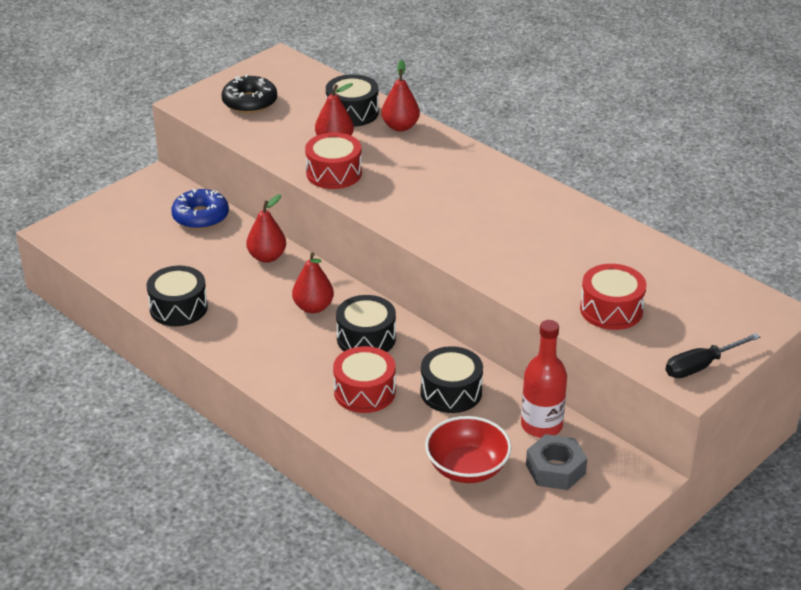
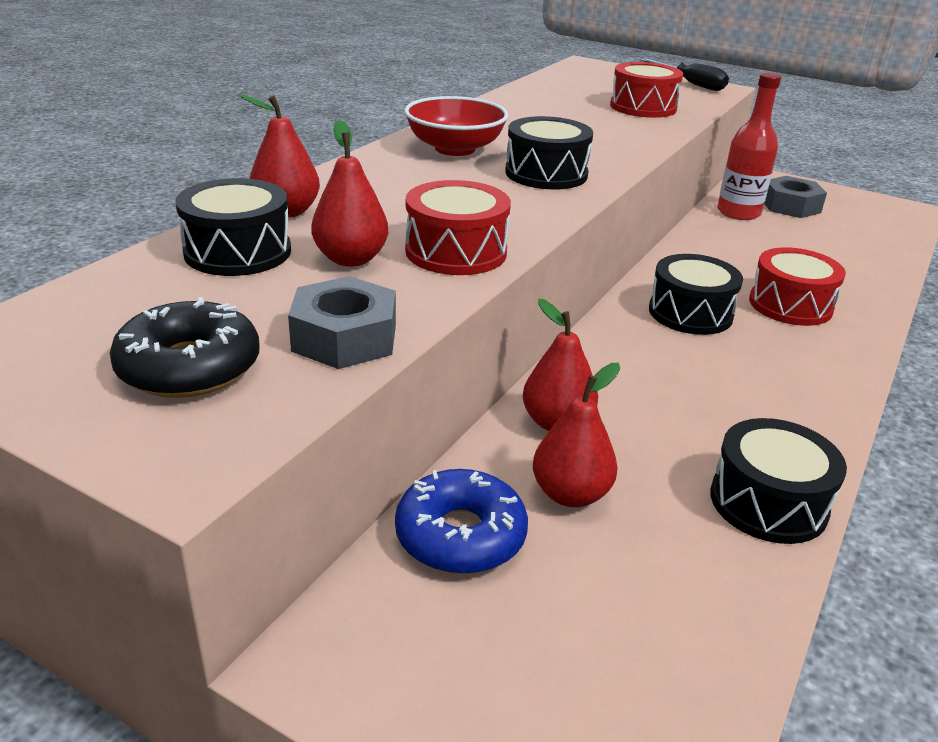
camera: 105 degrees left, 5 degrees down
red pear [292,252,334,313] -> red pear moved to [533,363,620,507]
black drum [421,346,483,413] -> black drum moved to [505,116,593,189]
red bowl [425,416,512,483] -> red bowl moved to [404,96,509,156]
none -> grey nut [288,276,396,369]

